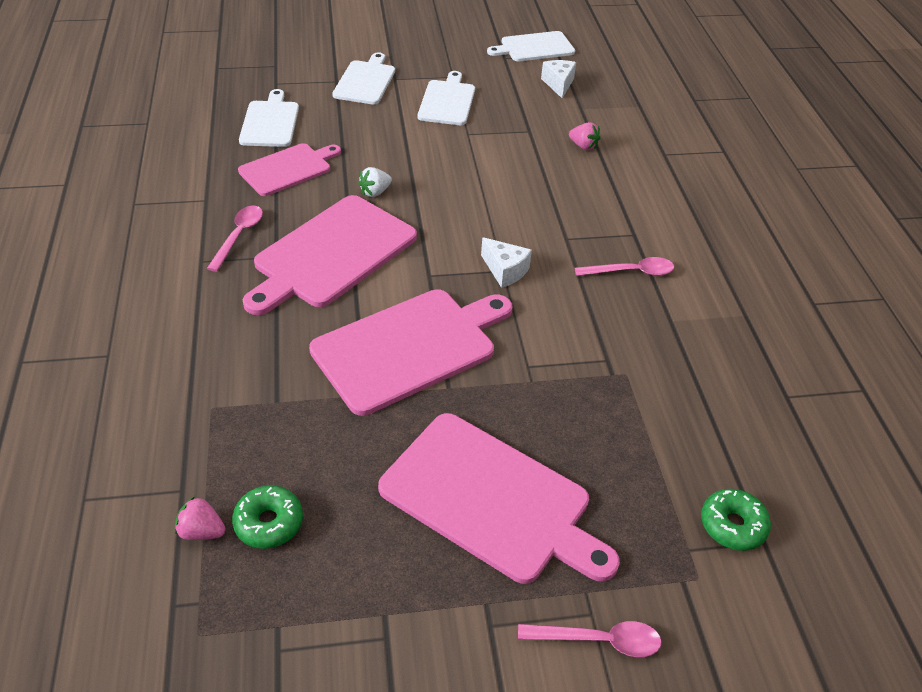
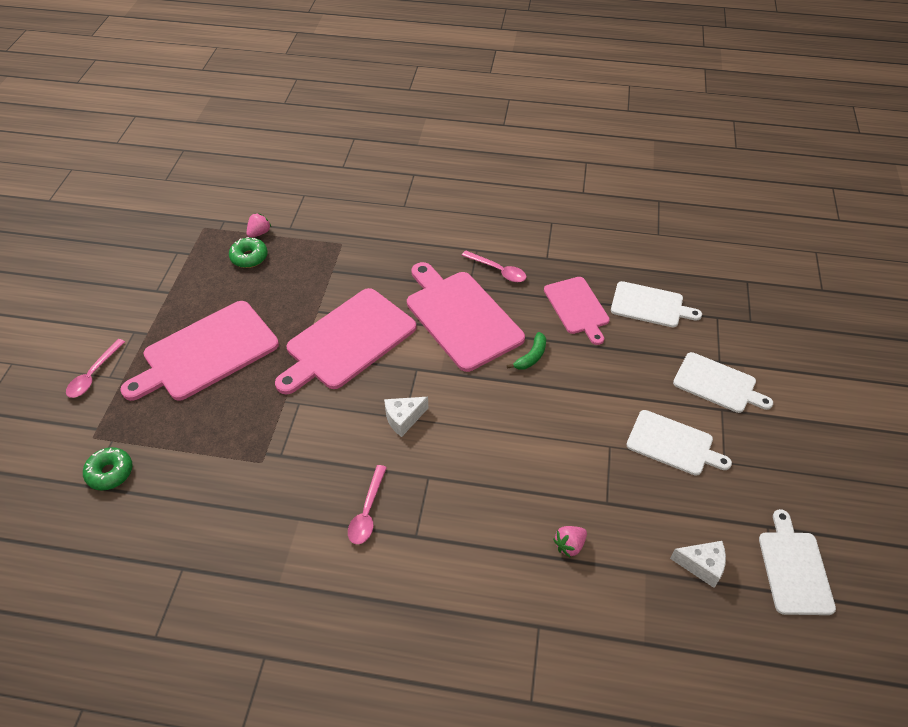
camera: 110 degrees right, 5 degrees up
pink cutting board [309,289,512,416] -> pink cutting board turned 60 degrees clockwise [275,288,417,395]
white strawberry [358,167,392,197] -> green banana [507,332,546,370]

